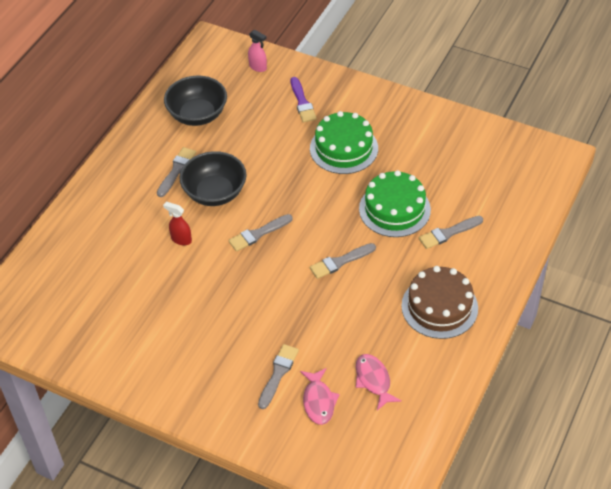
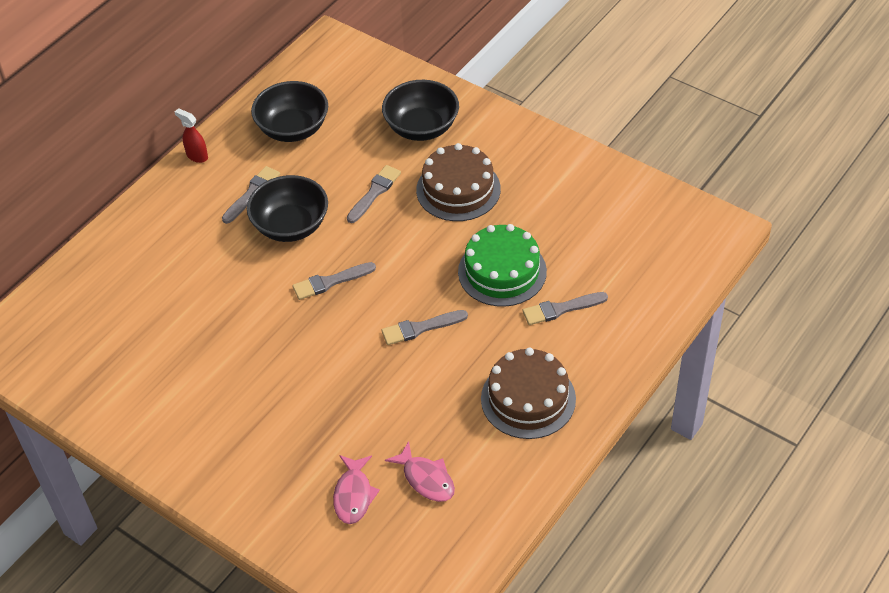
camera: 10 degrees right, 0 degrees up
red spray bottle [163,202,192,245] -> red spray bottle moved to [175,108,208,163]
pink spray bottle [248,30,267,72] -> none
grey brush [258,344,299,409] -> grey brush moved to [347,165,401,223]
purple brush [291,77,317,122] -> black bowl [382,80,459,141]
green cake [310,111,378,174] -> brown cake [416,143,501,221]
pink fish [356,354,402,410] -> pink fish turned 150 degrees clockwise [385,441,455,502]

